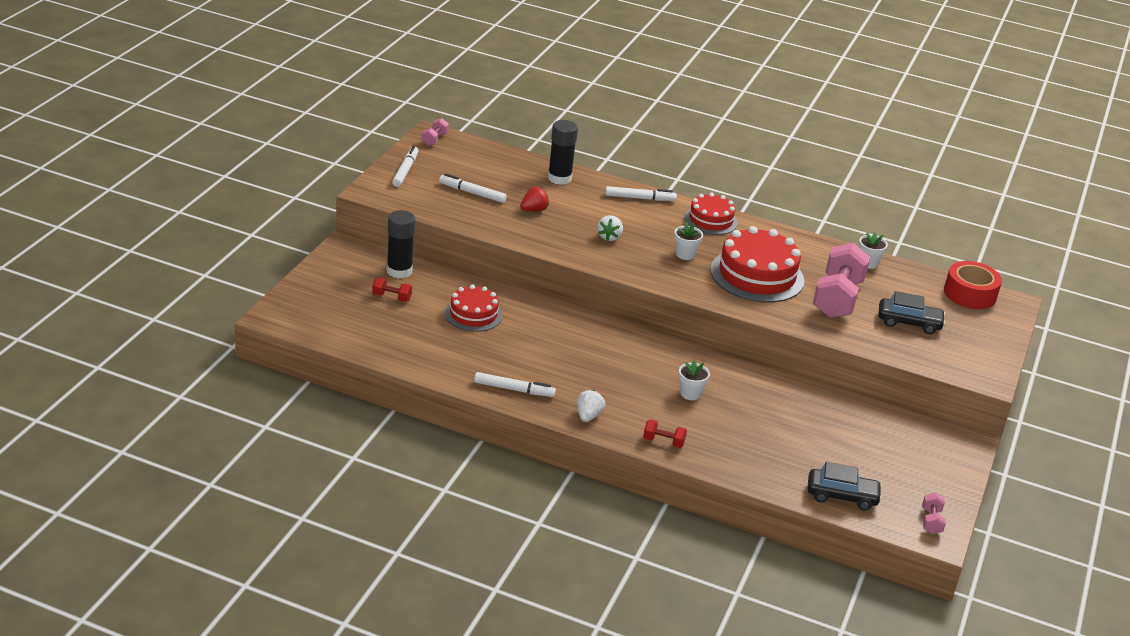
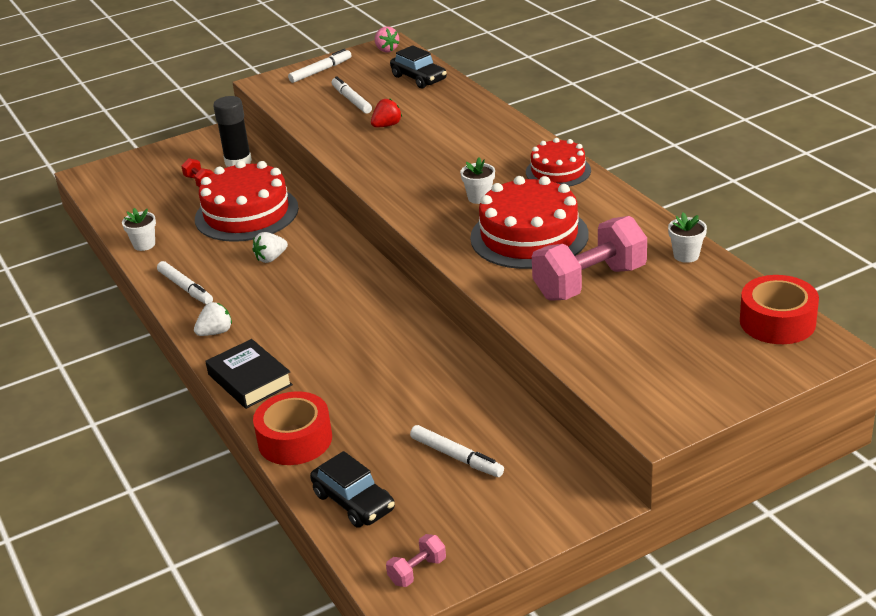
camera: 45 degrees right, 0 degrees up
pink dumbbell [422,118,449,146] -> pink strawberry [375,26,399,53]
red cake [445,284,502,332] -> red cake [195,161,299,242], size x1.67
red strawberry [520,187,549,211] -> red strawberry turned 45 degrees counterclockwise [371,98,402,127]
black glue stick [548,120,578,185] -> none
white strawberry [597,215,623,241] -> white strawberry moved to [252,232,288,263]
white marker [605,186,677,201] -> white marker moved to [410,425,504,477]
red dumbbell [643,419,687,448] -> black book [206,339,293,409]
white flower pot [678,360,710,400] -> white flower pot moved to [122,208,156,251]
black car [878,291,946,334] -> black car moved to [390,45,447,89]
none -> red tape [253,391,332,465]

